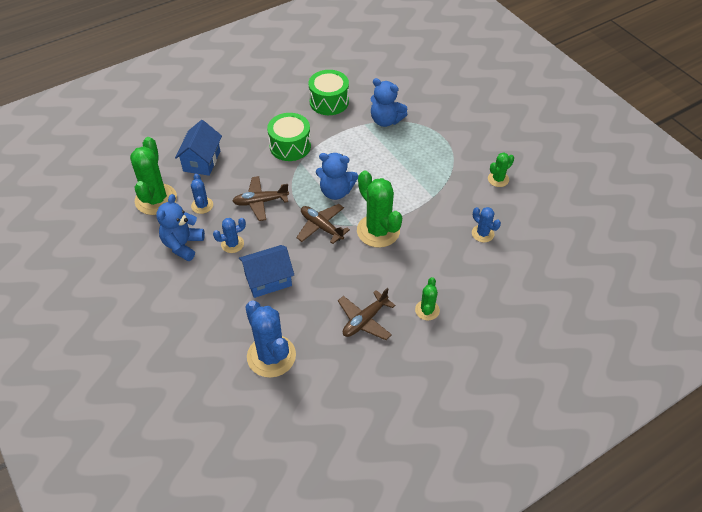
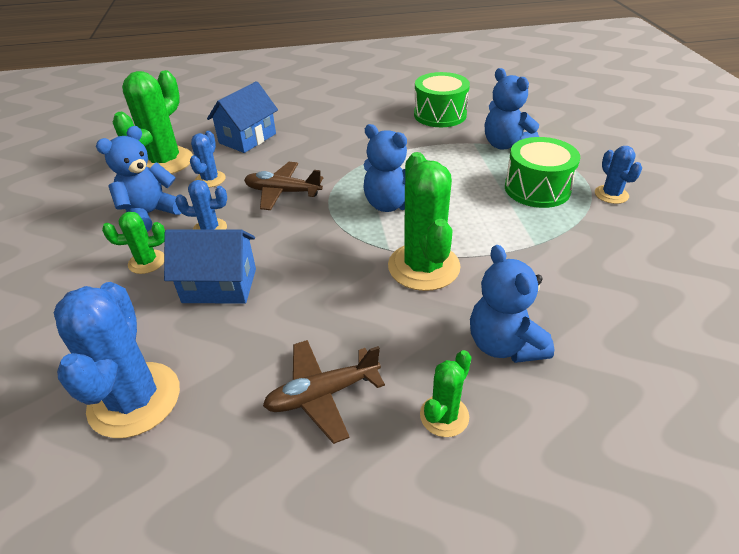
camera: 25 degrees right, 10 degrees down
green drum [267,113,311,161] -> green drum moved to [505,137,580,208]
brown plane [296,204,350,244] -> none
blue cactus [472,207,501,242] -> blue cactus moved to [595,146,642,204]
green cactus [488,153,514,187] -> green cactus moved to [102,212,165,274]
none -> blue teddy bear [470,245,554,363]

